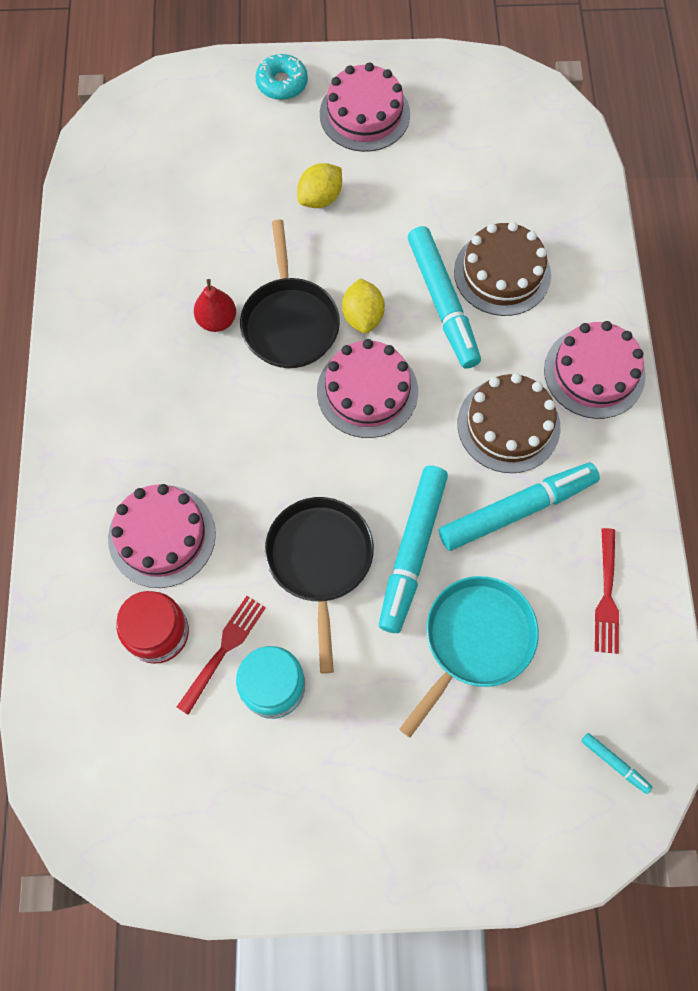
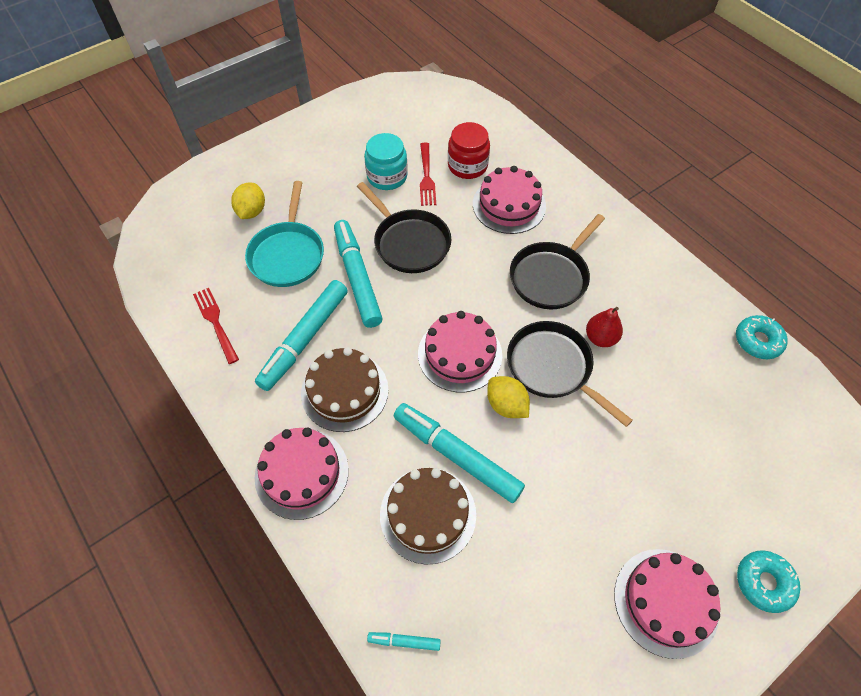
camera: 145 degrees right, 10 degrees down
yellow lemon [297,163,342,208] -> yellow lemon moved to [231,183,265,219]
turquoise marker [581,733,653,794] -> turquoise marker moved to [367,632,441,651]
none -> black pan [510,214,605,309]
none -> turquoise donut [736,315,788,359]

